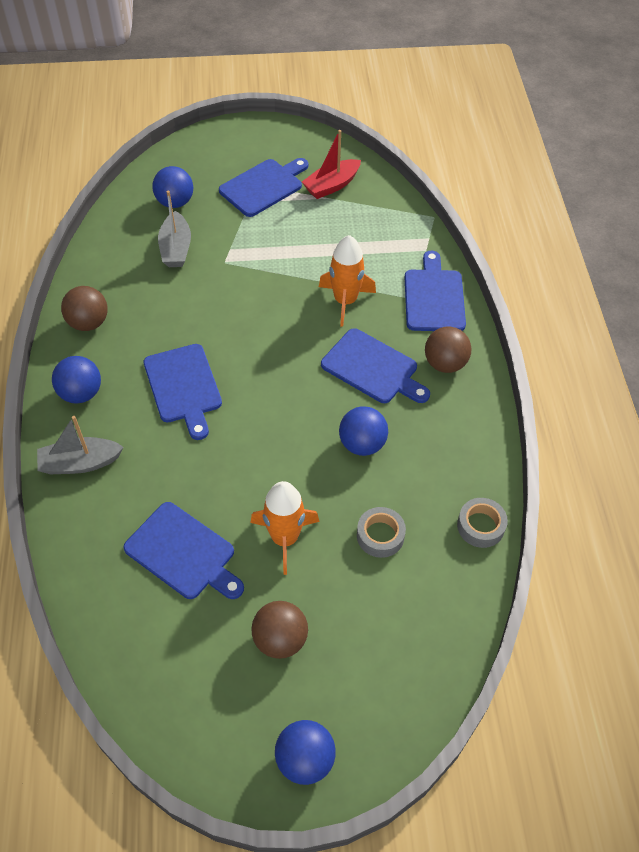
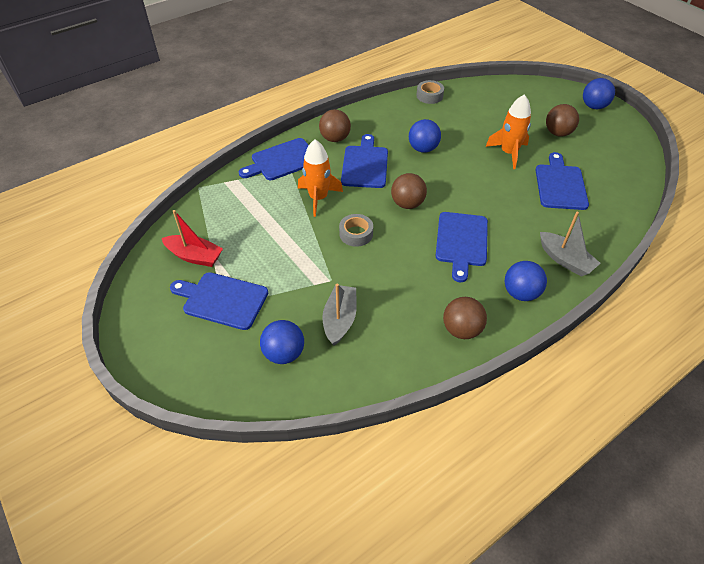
camera: 120 degrees left, 5 degrees down
blue cutting board [144,344,222,440] -> blue cutting board turned 150 degrees clockwise [436,212,488,282]
grey boat [158,191,191,267] -> grey boat turned 45 degrees counterclockwise [322,284,357,346]
grey tape [357,507,406,558] -> grey tape moved to [339,214,373,247]
none -> brown ball [391,173,427,209]

